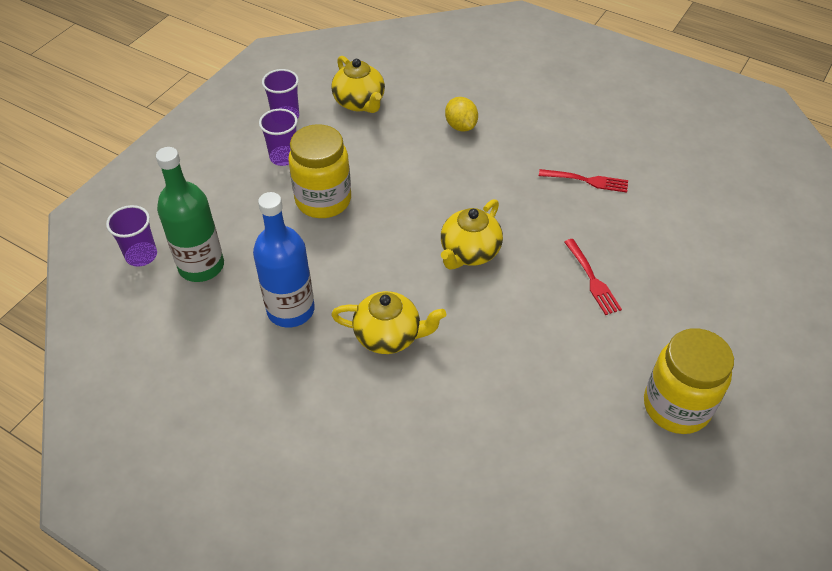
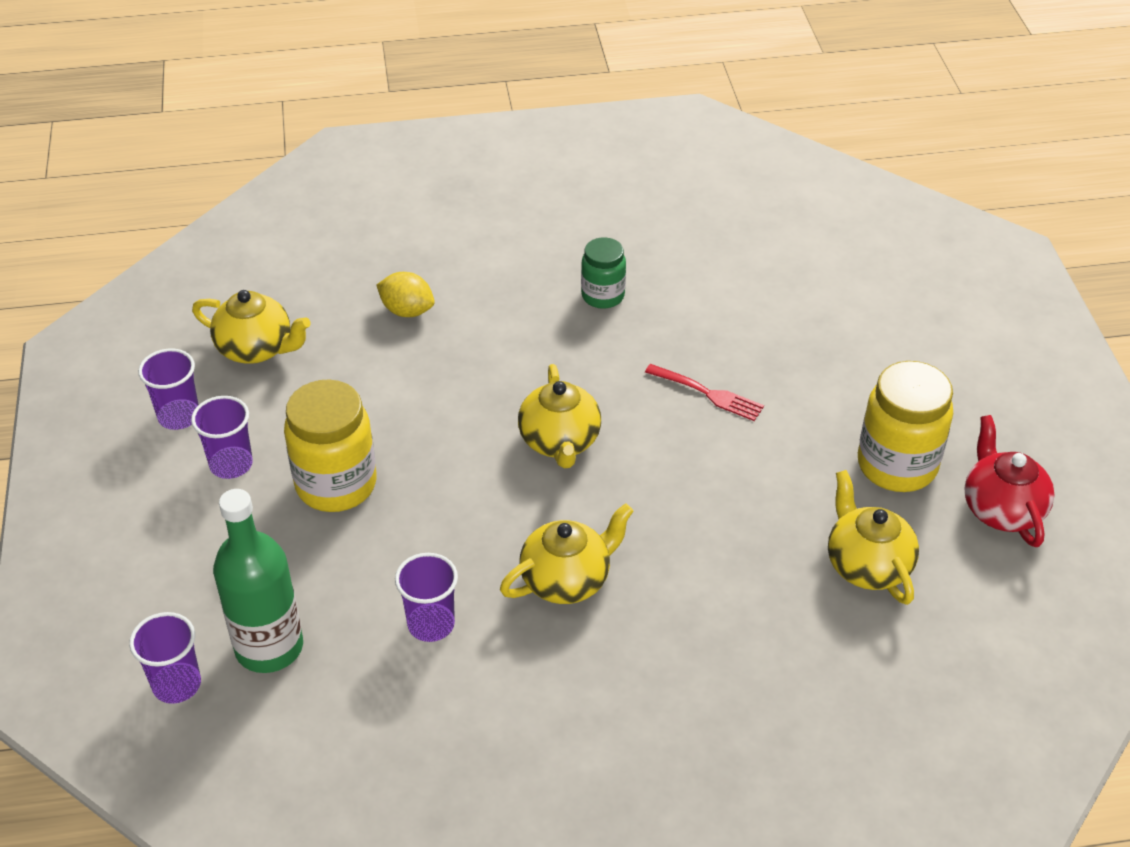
camera: 40 degrees left, 5 degrees down
blue bottle [253,192,315,328] -> purple cup [395,553,458,642]
red fork [539,169,628,193] -> green jar [581,237,626,309]
none -> yellow teapot [828,470,919,605]
none -> red teapot [964,415,1055,547]

